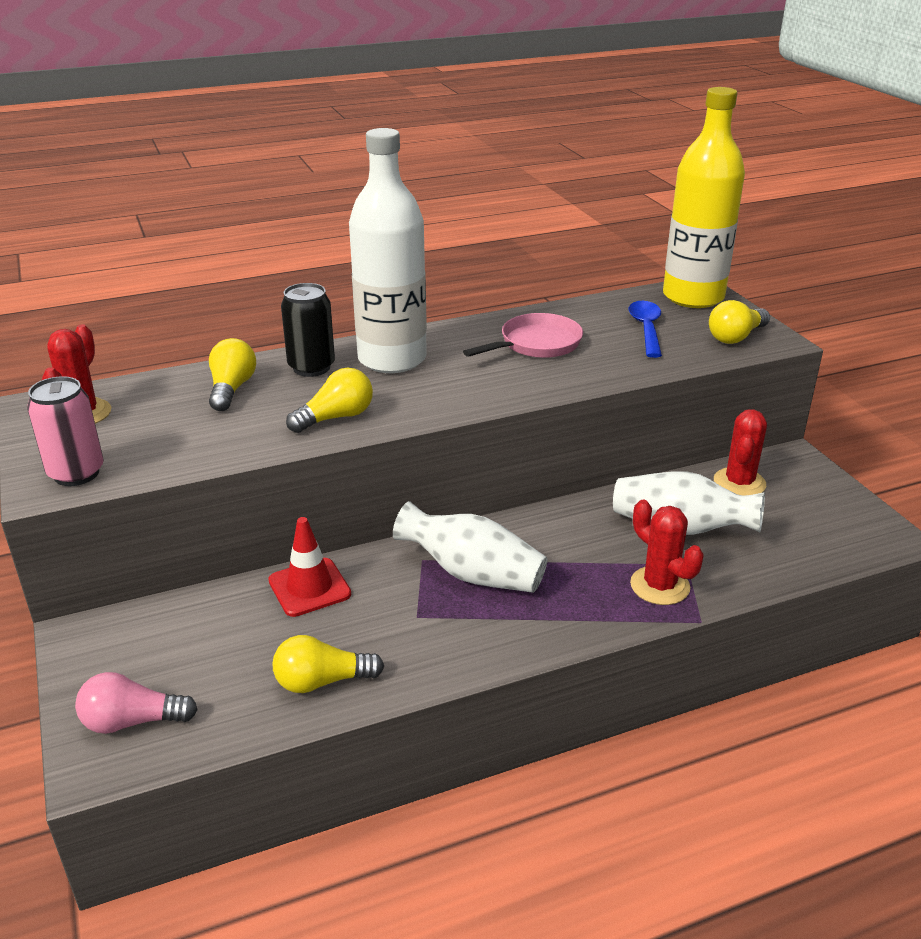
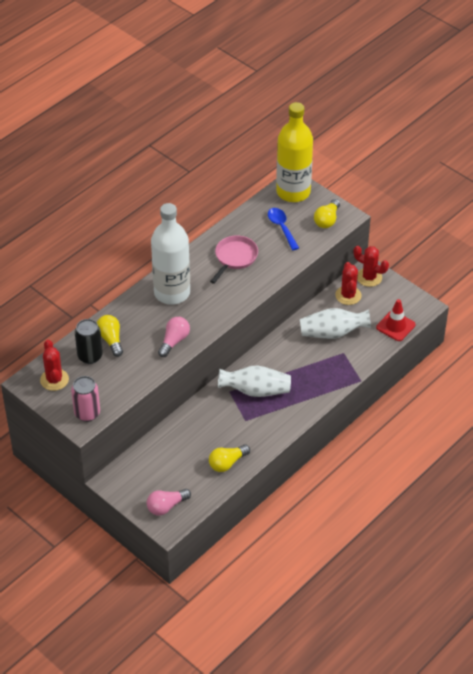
camera: 25 degrees left, 15 degrees up
red traffic cone [268,517,351,617] -> red traffic cone moved to [376,299,415,341]
black can [281,283,335,377] -> black can moved to [75,319,103,364]
yellow light bulb [286,368,373,433] -> pink light bulb [158,317,190,357]
red cactus [630,500,704,605] -> red cactus moved to [354,246,389,287]

